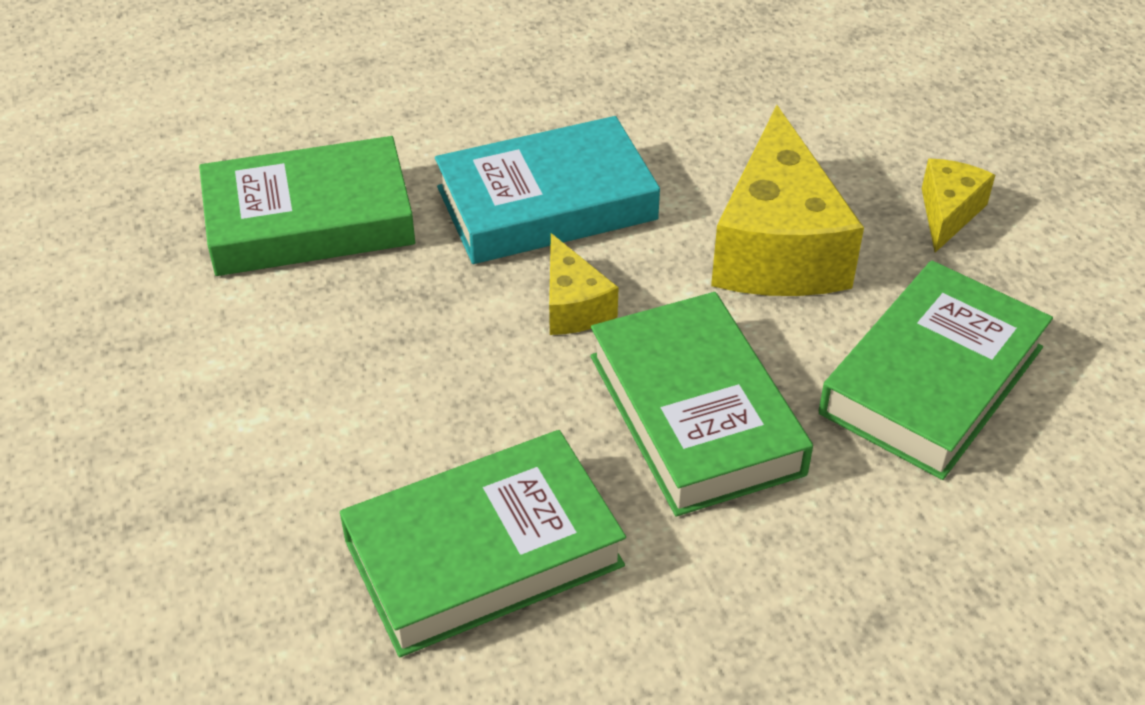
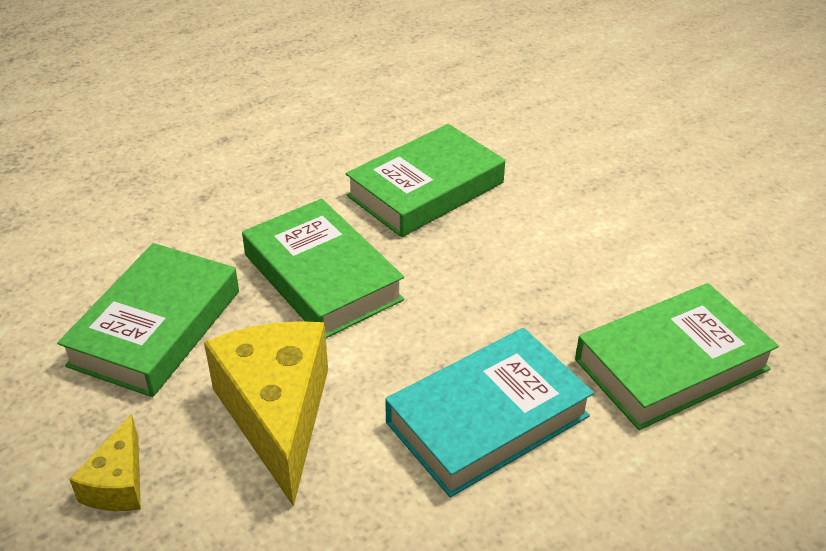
camera: 165 degrees right, 5 degrees down
yellow cheese [549,233,619,335] -> none

